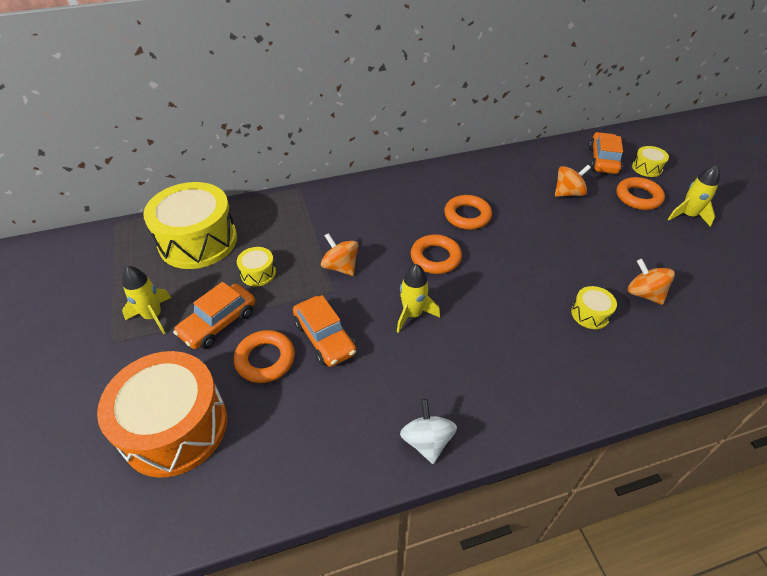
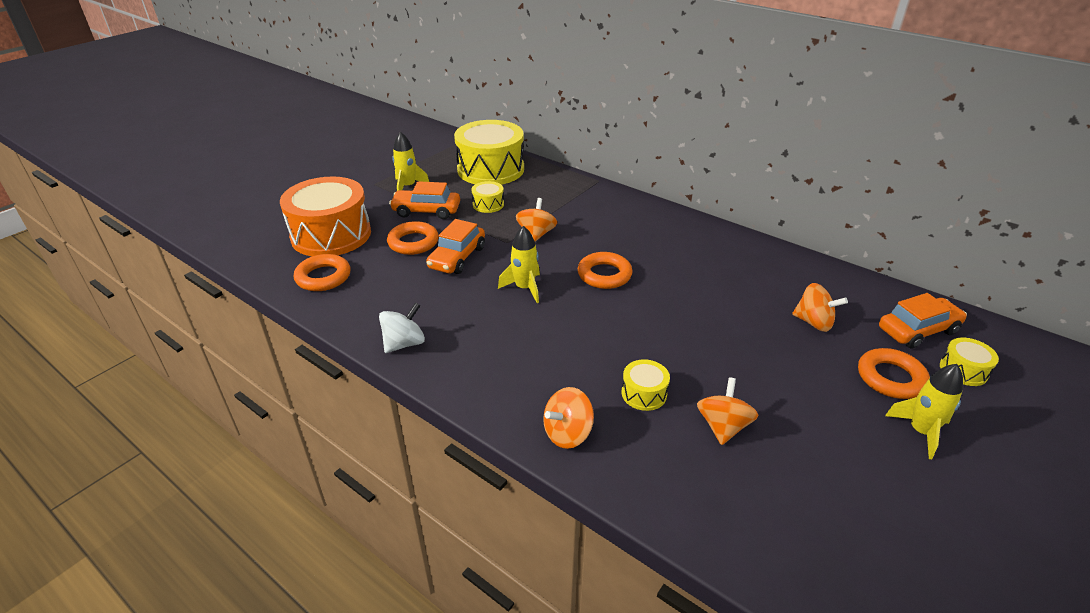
camera: 55 degrees right, 10 degrees down
orange ring [444,195,492,230] -> orange ring moved to [294,254,350,291]
none -> orange spinning top [543,387,594,449]

